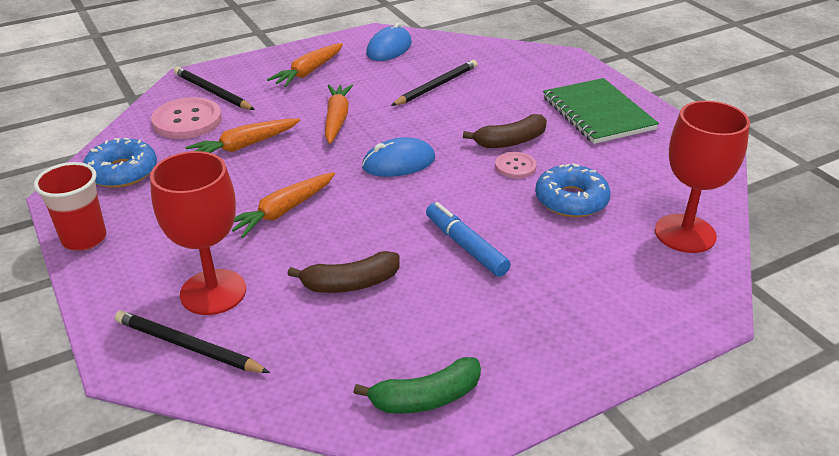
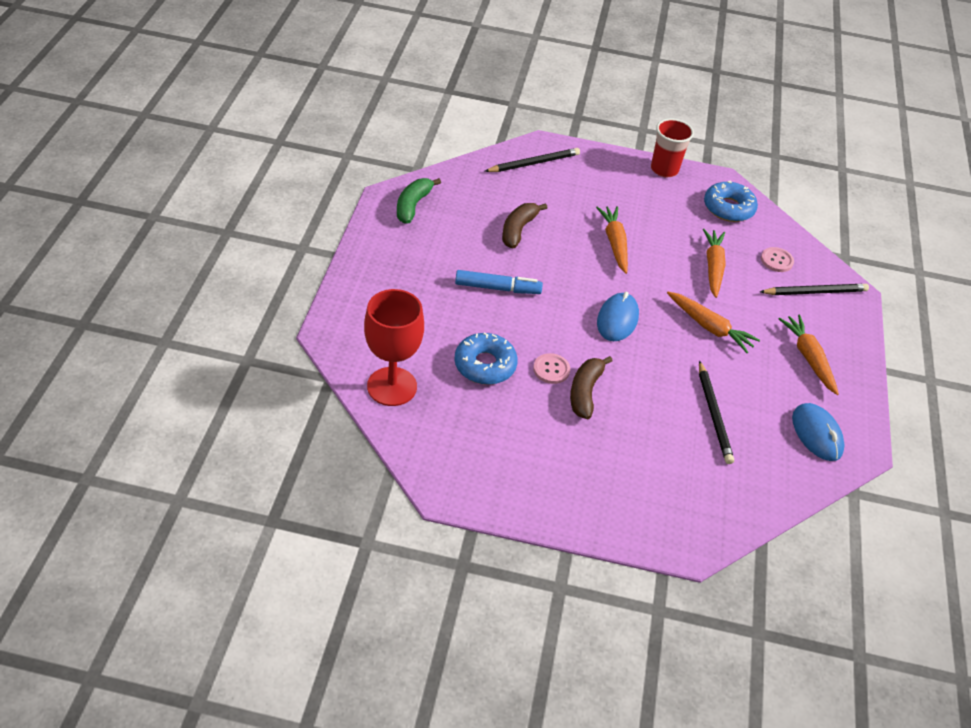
camera: 125 degrees right, 10 degrees up
red goblet [150,151,246,315] -> none
pink button [151,97,222,139] -> pink button [761,247,794,272], size x0.56
green notebook [543,78,659,144] -> none

